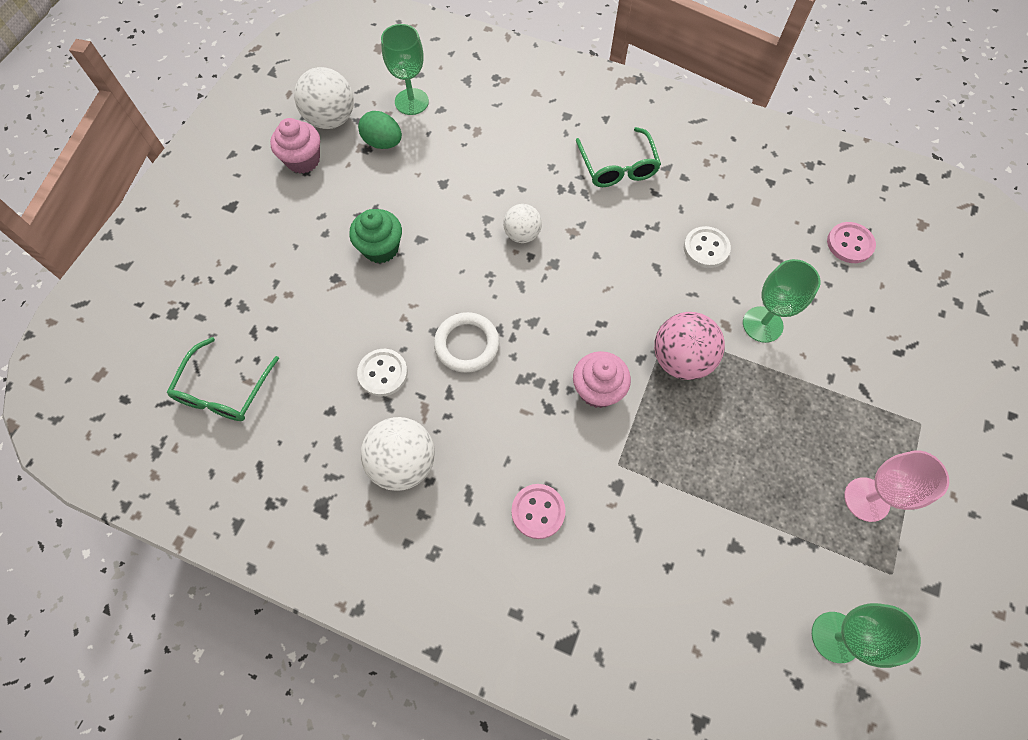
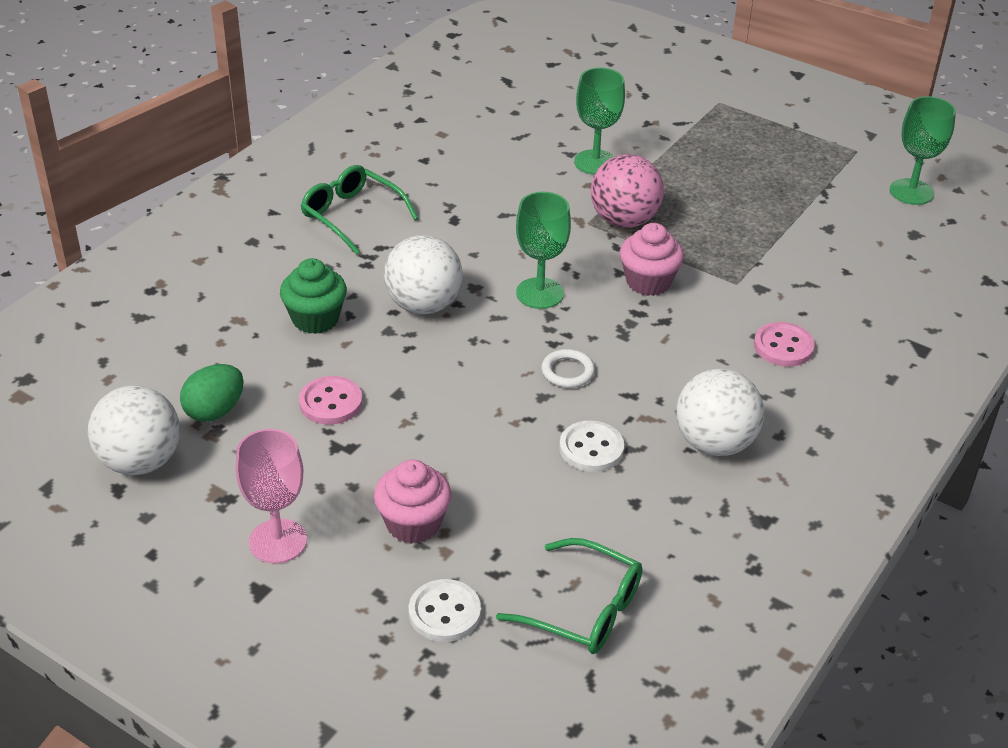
camera: 80 degrees left, 25 degrees down
pink cupcake [270,118,320,174] -> pink cupcake moved to [374,459,451,544]
green cupcake [349,209,402,263] -> green cupcake moved to [280,258,347,334]
green goblet [381,24,429,115] -> green goblet moved to [516,192,571,309]
white ring [434,312,499,373] -> white ring [541,349,595,388], size x0.65
white ball [503,204,542,243] -> white ball [384,235,463,314], size x1.60
green glasses [576,127,661,187] -> green glasses turned 135 degrees counterclockwise [301,165,418,254]
white button [684,226,731,268] -> white button moved to [409,579,481,642]
pink button [827,222,876,263] -> pink button moved to [299,376,362,425]
pink goblet [844,450,949,522] -> pink goblet moved to [235,429,307,564]

